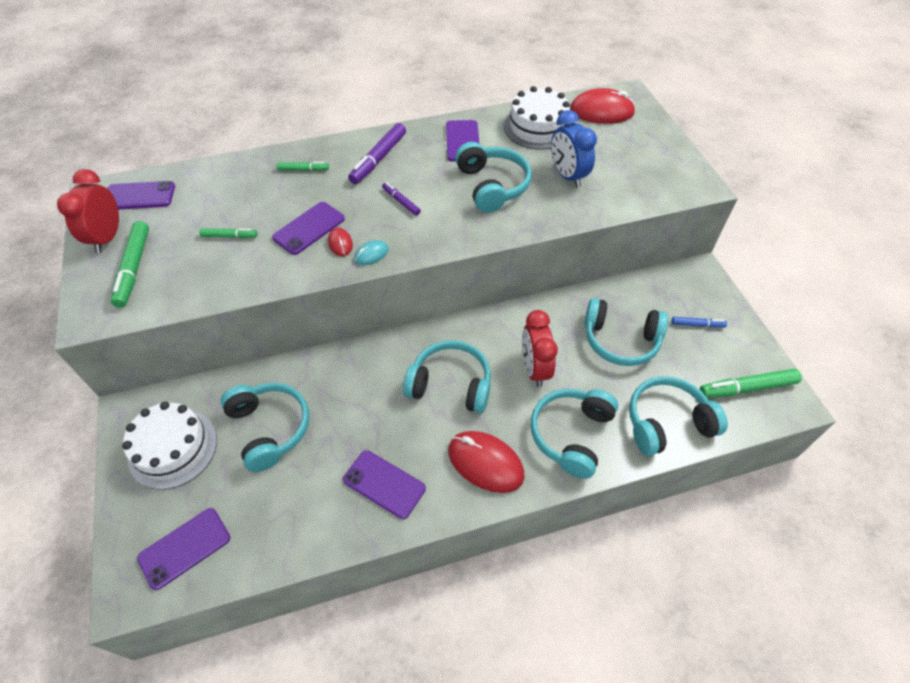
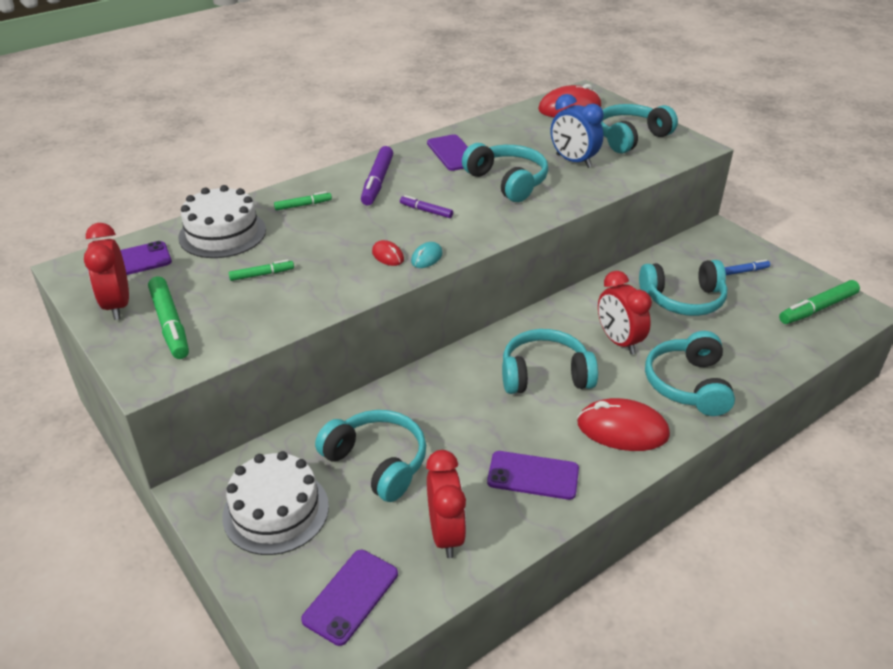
camera: 20 degrees left, 15 degrees down
purple phone [272,202,345,255] -> none
white cake [504,86,570,150] -> white cake moved to [178,185,266,258]
turquoise headphones [629,376,728,456] -> turquoise headphones moved to [601,104,678,153]
none -> red clock [426,450,466,558]

